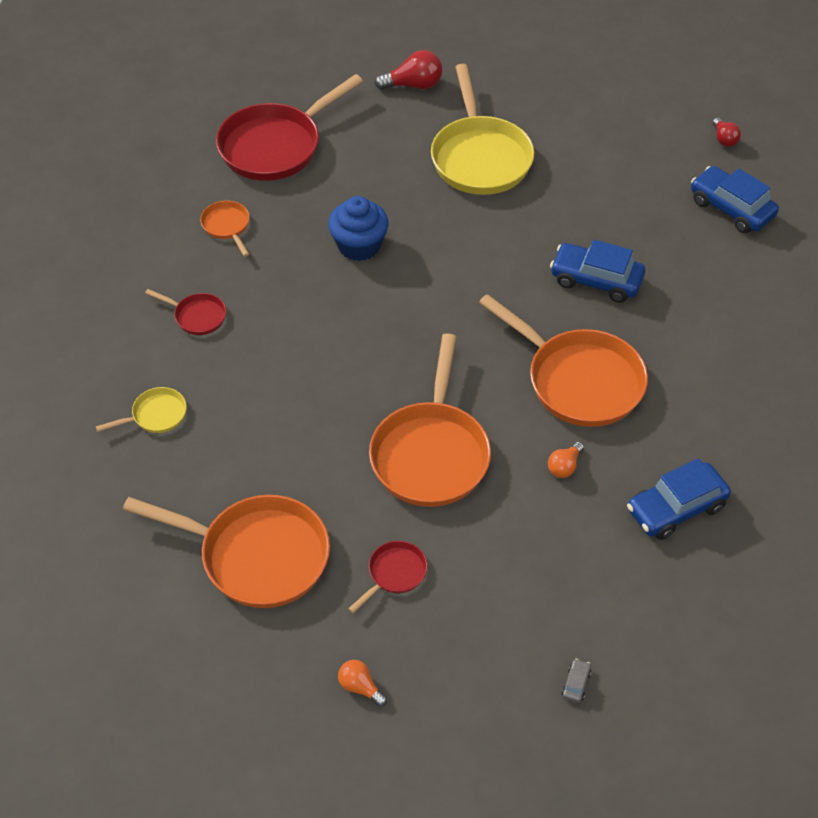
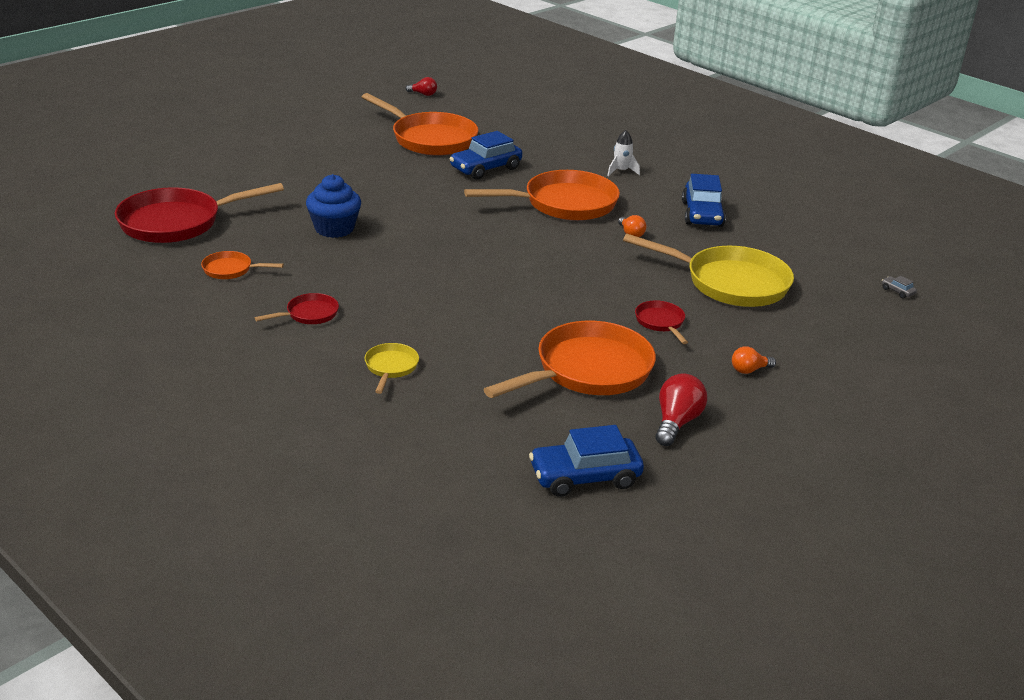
camera: 60 degrees left, 20 degrees down
red pan [216,74,363,181] -> red pan turned 75 degrees clockwise [115,183,284,243]
orange pan [369,333,491,507] -> orange pan moved to [362,93,478,156]
red light bulb [375,50,442,90] -> red light bulb moved to [655,373,707,446]
yellow pan [431,64,534,195] -> yellow pan moved to [623,234,794,307]
grey car [562,659,591,703] -> grey car moved to [882,276,917,298]
blue car [691,166,779,233] -> blue car moved to [529,425,644,497]
none -> white rocket [607,130,640,176]

